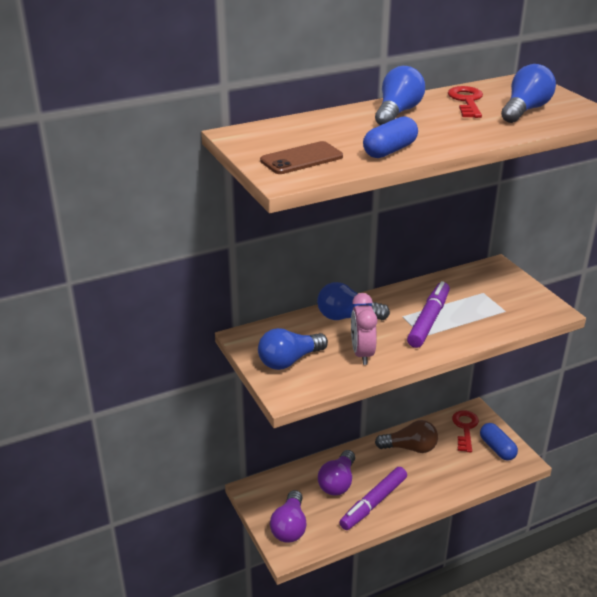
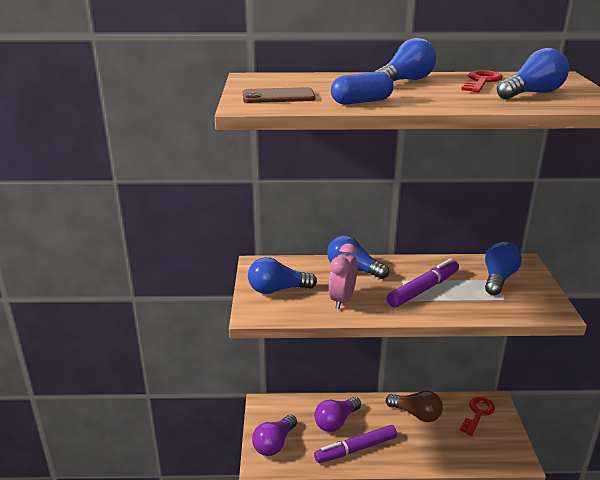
camera: 25 degrees right, 5 degrees down
blue capsule [480,423,518,460] -> none
none -> blue light bulb [485,241,522,295]

